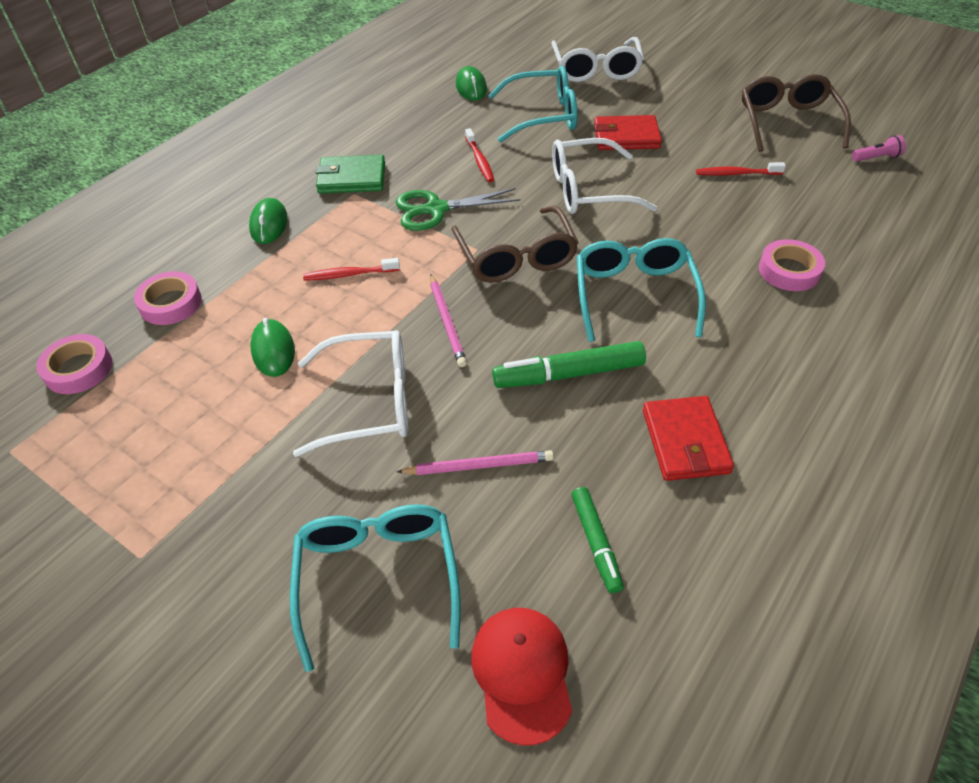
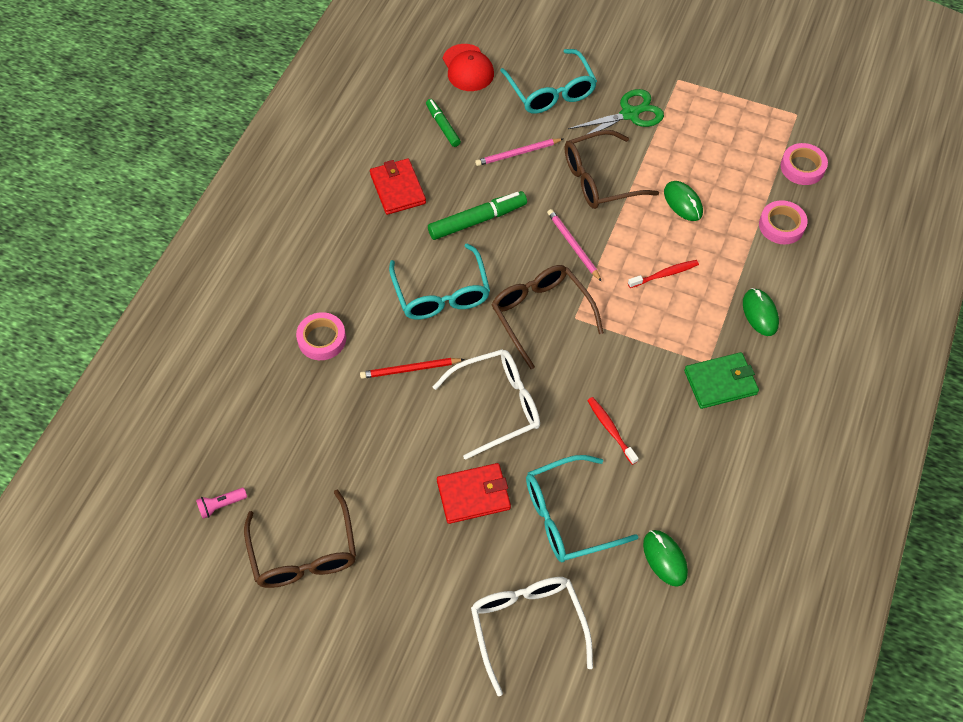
camera: 165 degrees right, 10 degrees up
white glasses [293,330,408,457] -> brown glasses [565,130,659,209]
green scissors [396,188,521,231] -> green scissors moved to [568,89,664,134]
red toothbrush [696,162,786,176] -> none
none -> red pencil [360,358,465,379]

